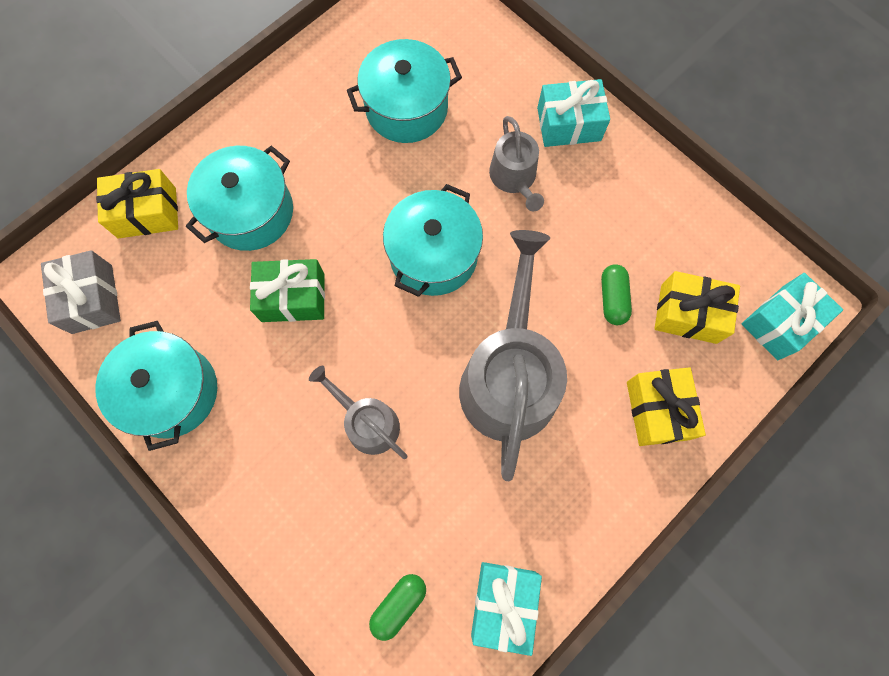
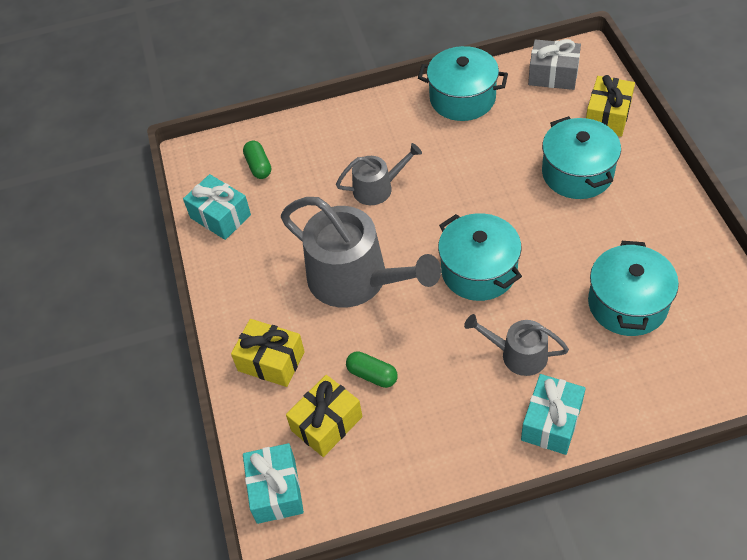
camera: 125 degrees right, 20 degrees down
green gift [250,259,325,322] -> none

